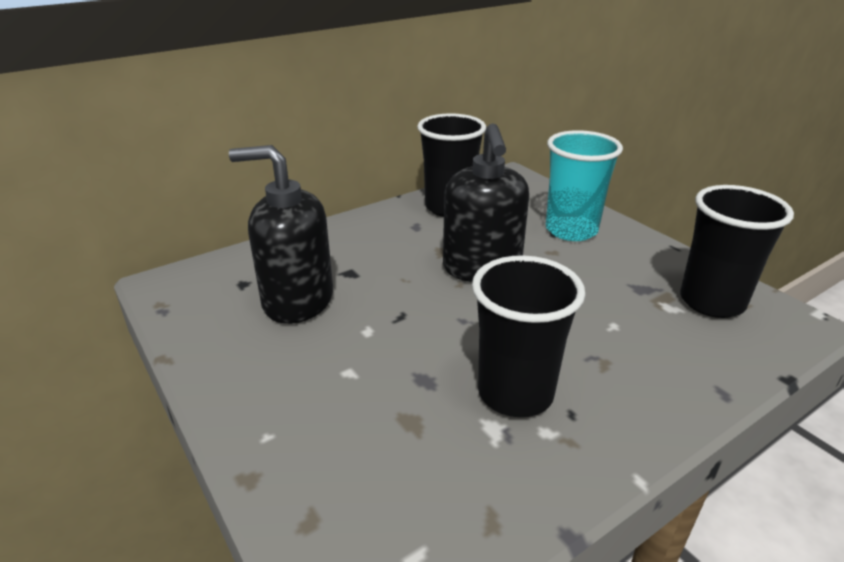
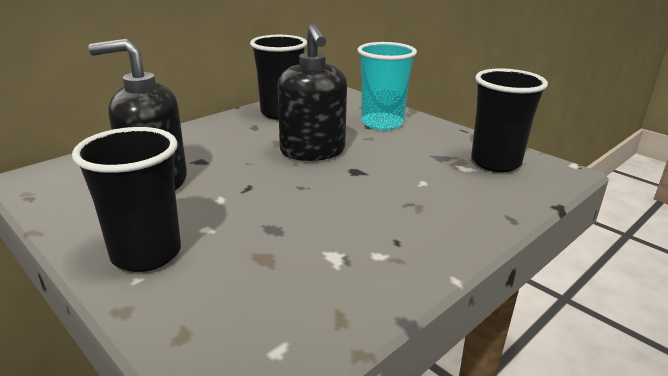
camera: 10 degrees left, 5 degrees down
black cup [472,255,585,417] -> black cup moved to [72,127,181,272]

